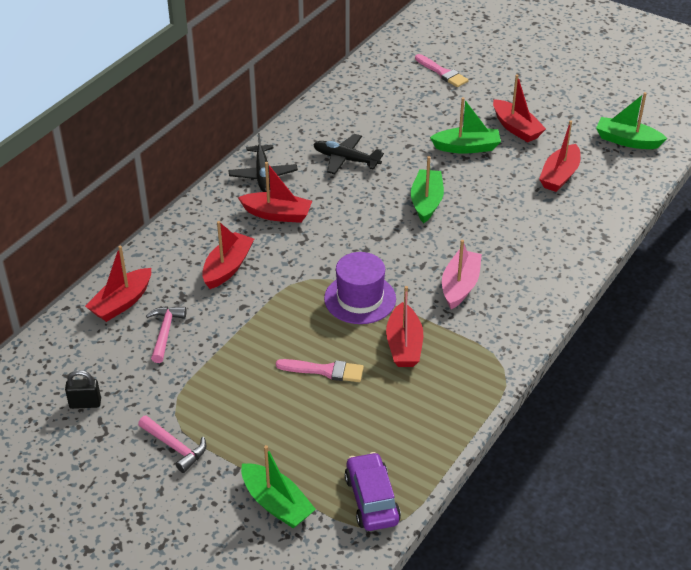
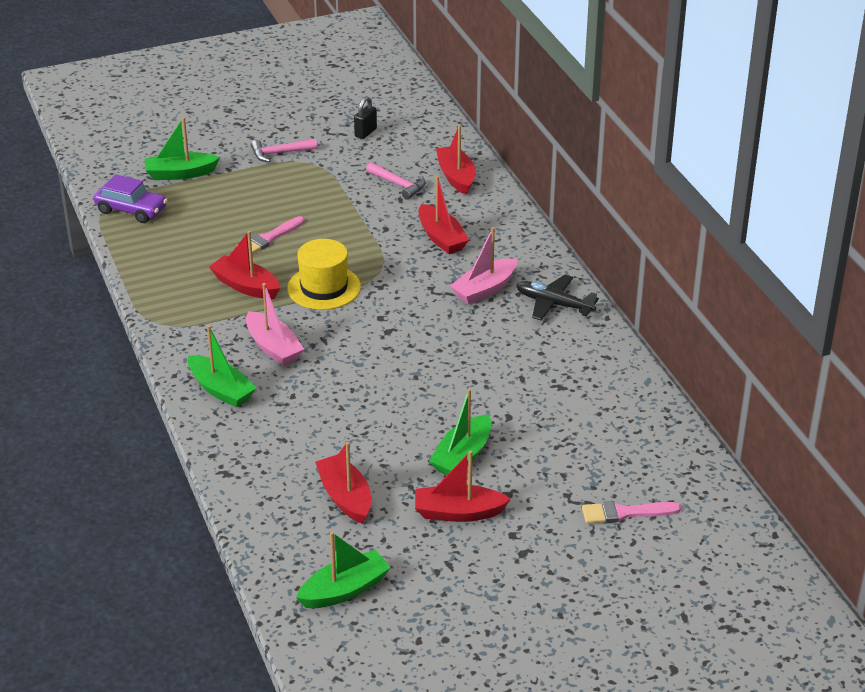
camera: 125 degrees right, 5 degrees down
red boat [238,162,312,223] -> pink boat [450,227,517,304]
black plane [313,134,384,174] -> none
purple hat [324,252,396,324] -> yellow hat [287,239,361,310]
green boat [411,156,444,223] -> green boat moved to [188,325,257,408]

